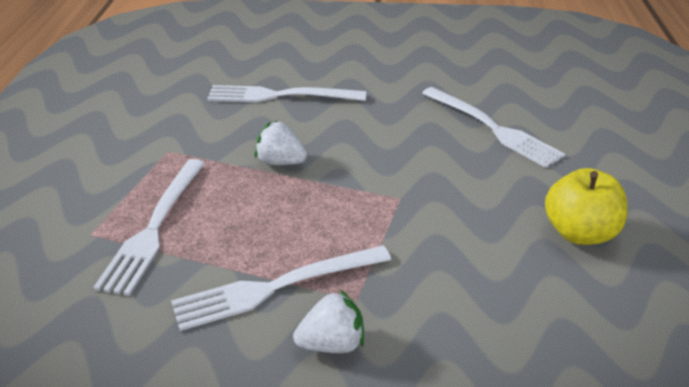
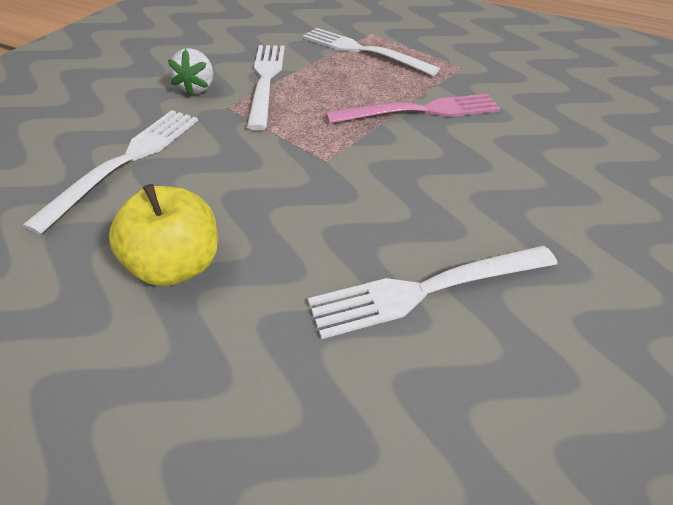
camera: 110 degrees right, 10 degrees up
white fork [207,85,366,102] -> white fork moved to [22,110,198,235]
white strawberry [255,121,307,165] -> pink fork [326,94,501,124]

